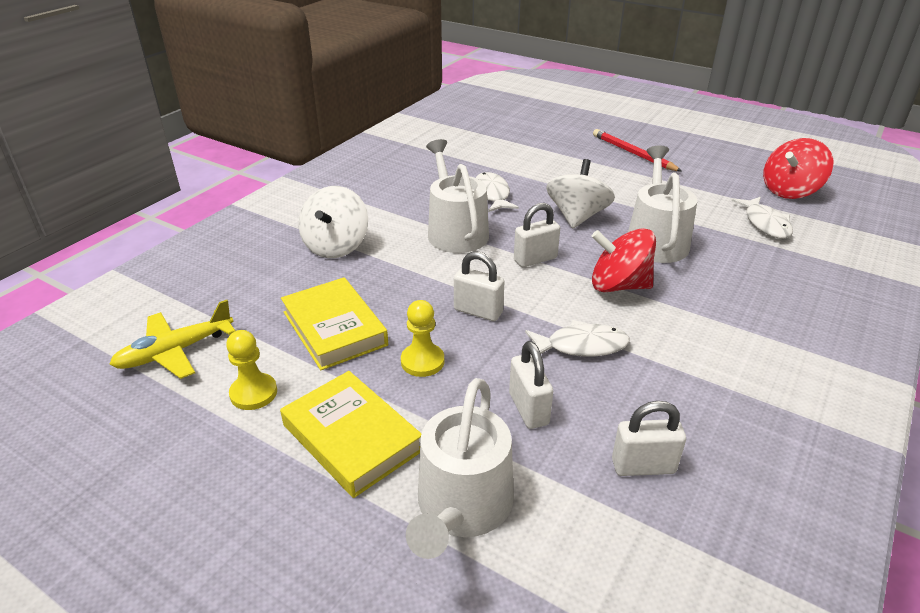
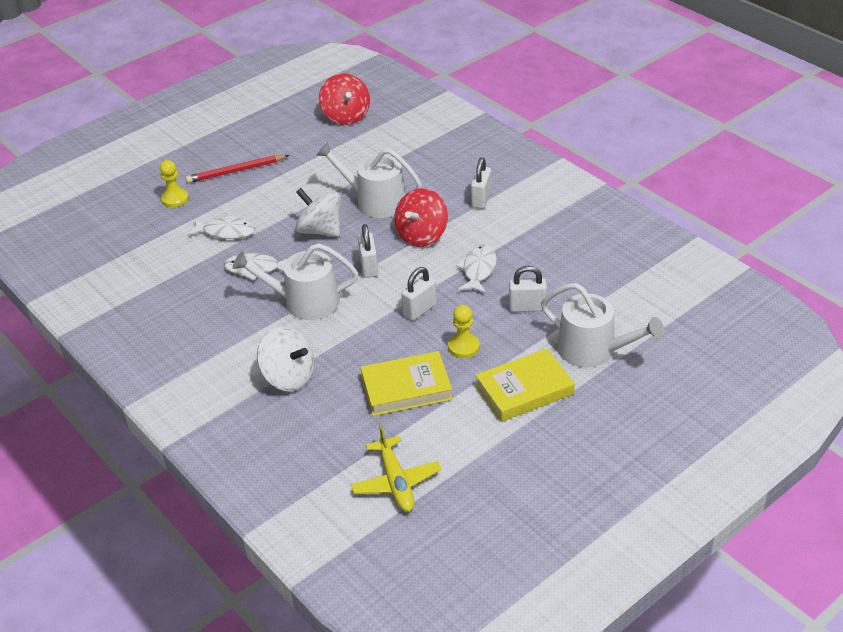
camera: 70 degrees left, 5 degrees up
yellow pawn [226,330,277,410] -> yellow pawn moved to [160,160,189,208]
white padlock [612,401,686,476] -> white padlock moved to [471,157,491,209]
white fish [732,197,793,239] -> white fish moved to [187,215,255,239]

